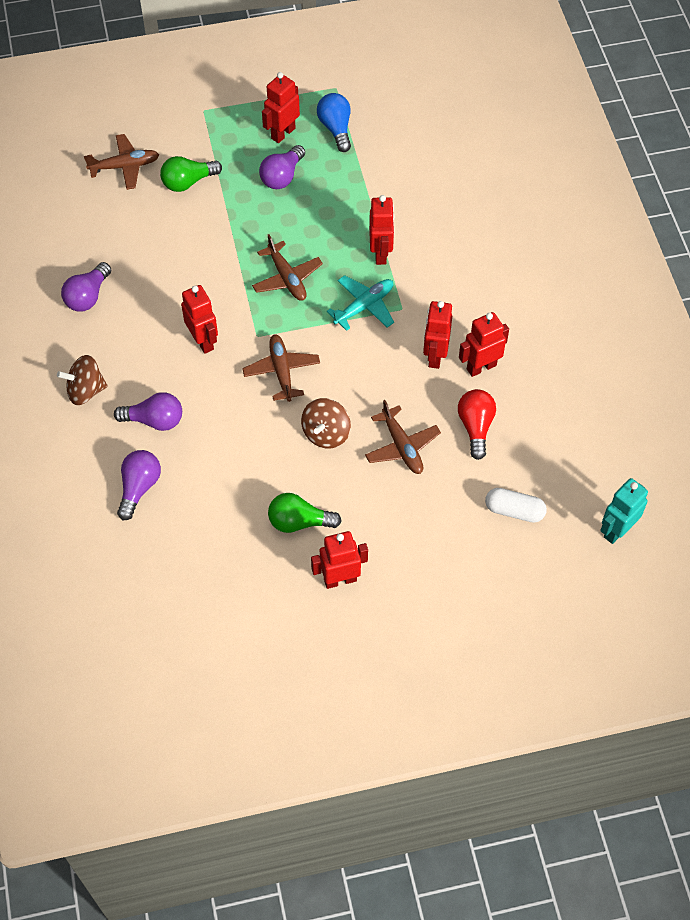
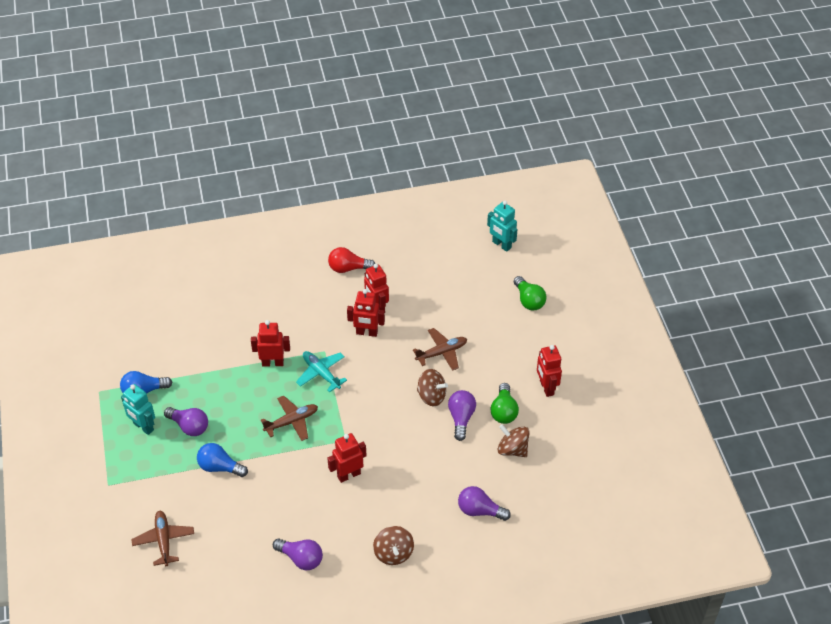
camera: 90 degrees left, 10 degrees down
purple light bulb [114,392,182,431] -> purple light bulb moved to [448,390,476,441]
green light bulb [160,156,222,192] -> green light bulb moved to [514,276,547,311]
brown plane [242,335,320,402] -> none
red robot [262,72,300,143] -> turquoise robot [121,384,155,435]
red light bulb [458,389,496,460] -> red light bulb moved to [328,247,375,273]
white capsule [485,488,547,523] -> none
none -> blue light bulb [197,443,248,477]
none -> brown spinning top [498,424,530,457]

